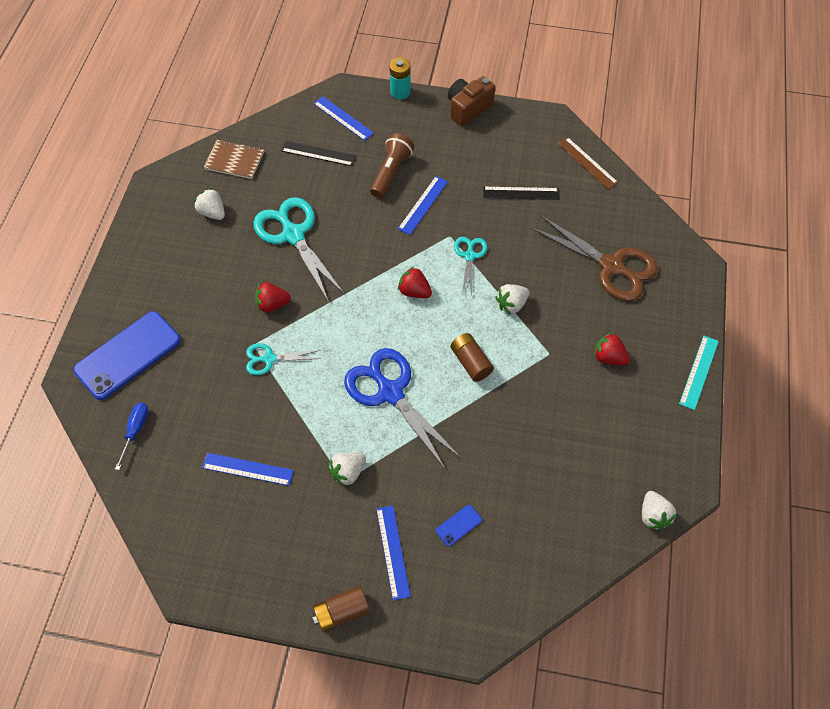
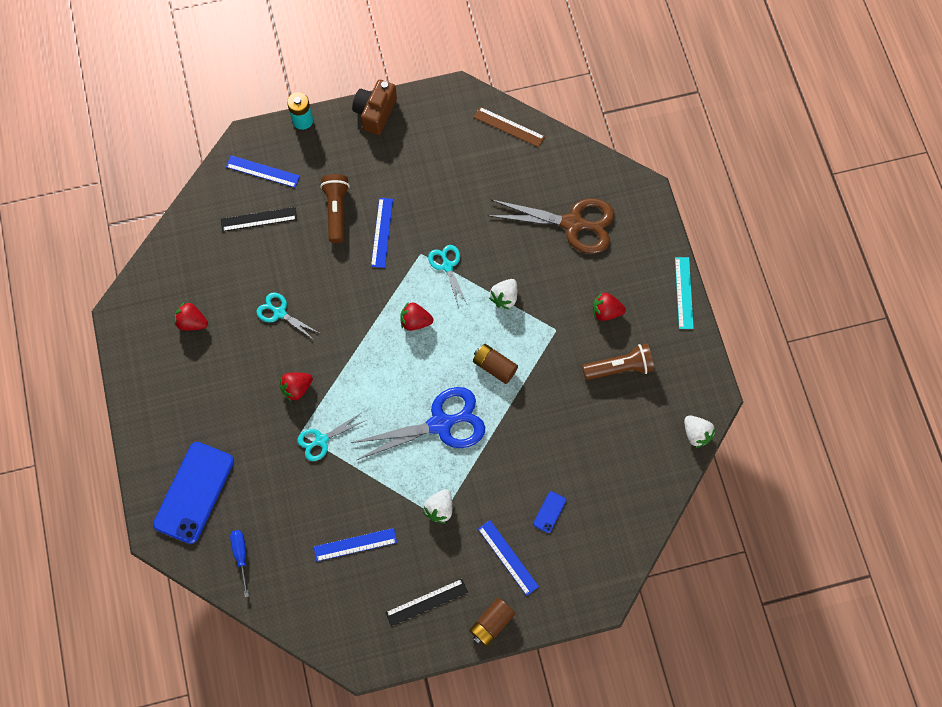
camera: 25 degrees left, 10 degrees up
white strawberry [194,188,225,220] -> red strawberry [175,302,208,331]
brown notebook [204,139,264,179] -> none
turquoise scissors [253,197,345,302] -> turquoise scissors [256,292,319,340], size x0.53
blue scissors [344,348,462,470] -> blue scissors turned 135 degrees clockwise [351,387,485,460]
black ruler [483,186,560,200] -> black ruler moved to [385,579,468,627]
none -> brown flashlight [582,344,654,380]

